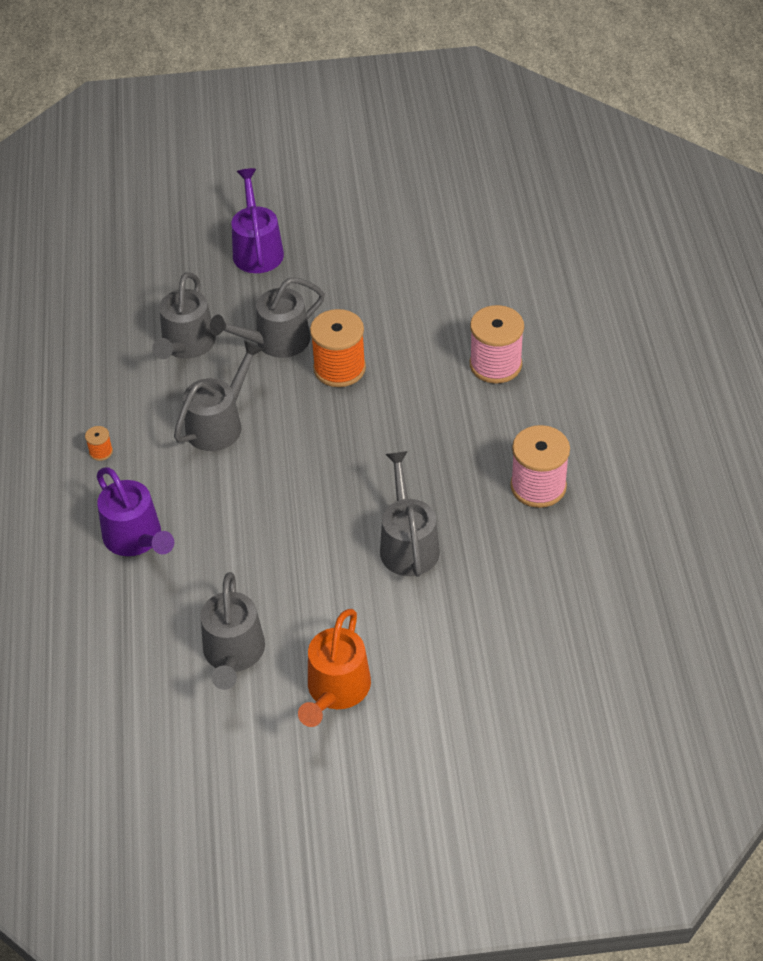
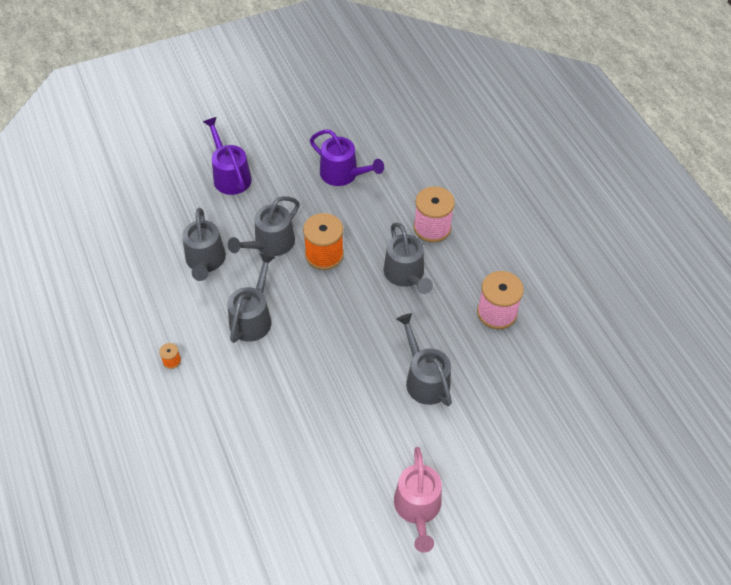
camera: 20 degrees left, 5 degrees up
purple watering can [97,467,174,556] -> purple watering can moved to [310,130,384,186]
grey watering can [200,572,265,690] -> grey watering can moved to [384,223,433,294]
orange watering can [298,609,371,727] -> pink watering can [394,447,442,553]

